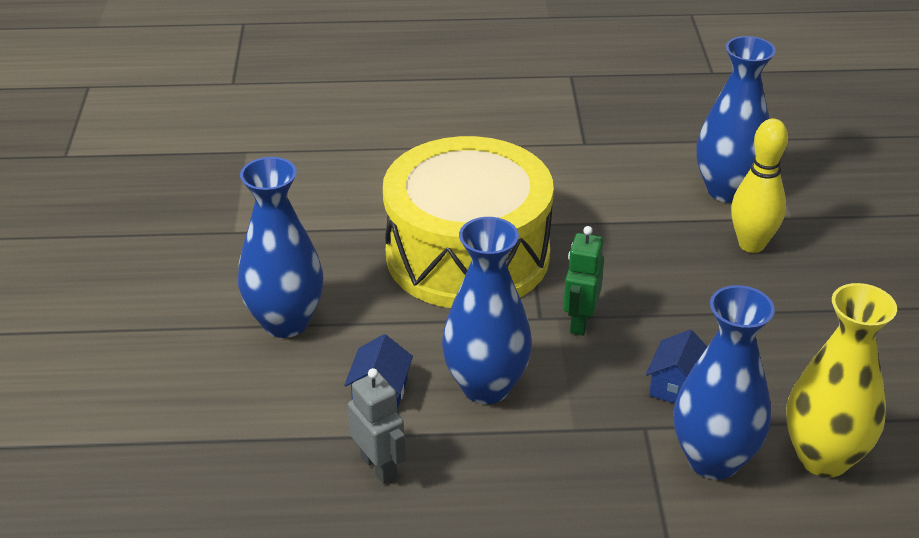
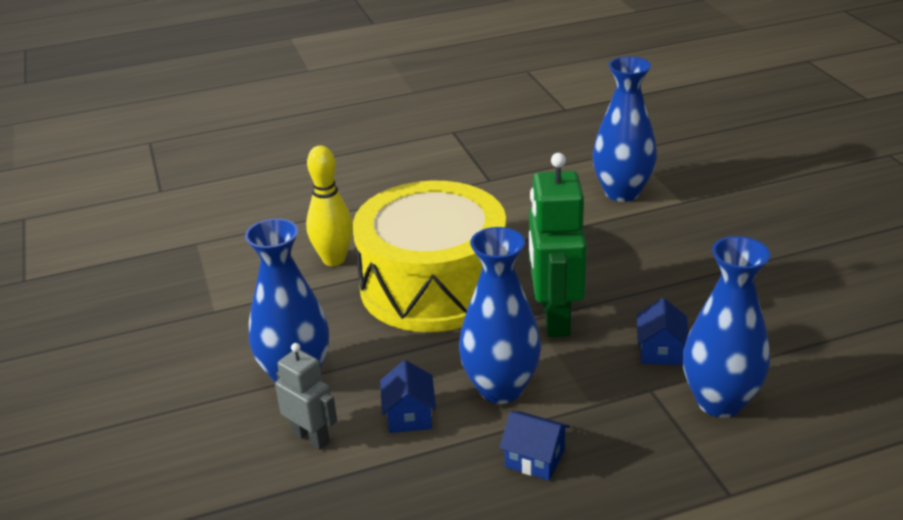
camera: 15 degrees left, 5 degrees down
grey robot [348,368,406,484] -> grey robot moved to [275,343,337,450]
green robot [563,226,604,336] -> green robot [529,153,587,337], size x1.75
yellow bowling pin [731,119,788,253] -> yellow bowling pin moved to [306,146,353,266]
yellow vase [786,283,897,477] -> none
none -> blue house [500,411,570,480]

